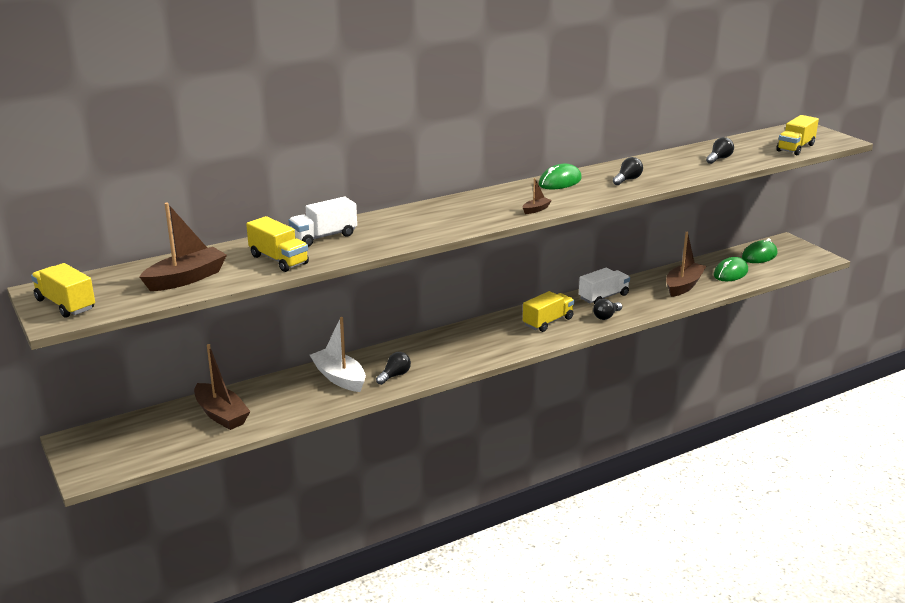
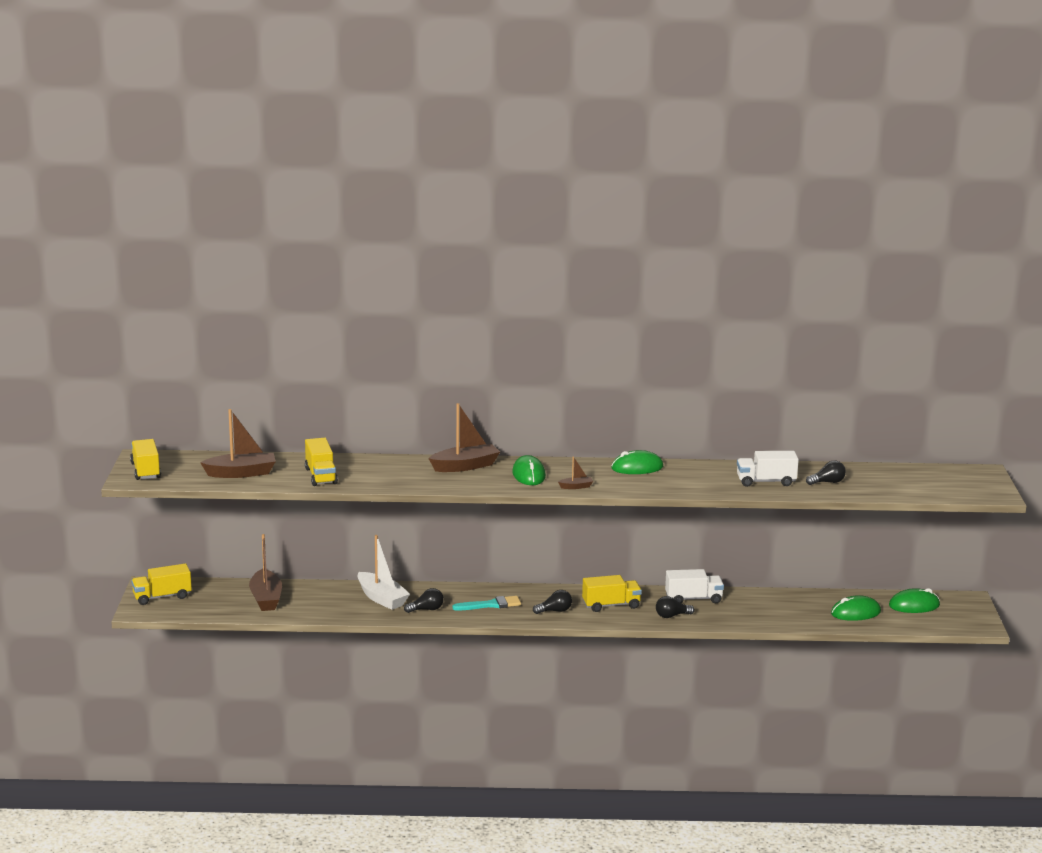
camera: 30 degrees right, 5 degrees down
white truck [289,197,357,246] -> white truck moved to [737,451,799,487]
white boat [310,317,366,392] -> white boat turned 150 degrees clockwise [357,535,410,610]
black light bulb [613,157,643,185] -> black light bulb moved to [533,590,572,614]
brown boat [666,232,706,297] -> brown boat moved to [428,403,500,472]
yellow truck [776,115,819,155] -> yellow truck moved to [131,563,192,605]
none -> turquoise brush [452,596,521,611]
none -> green mouse [512,455,546,485]

